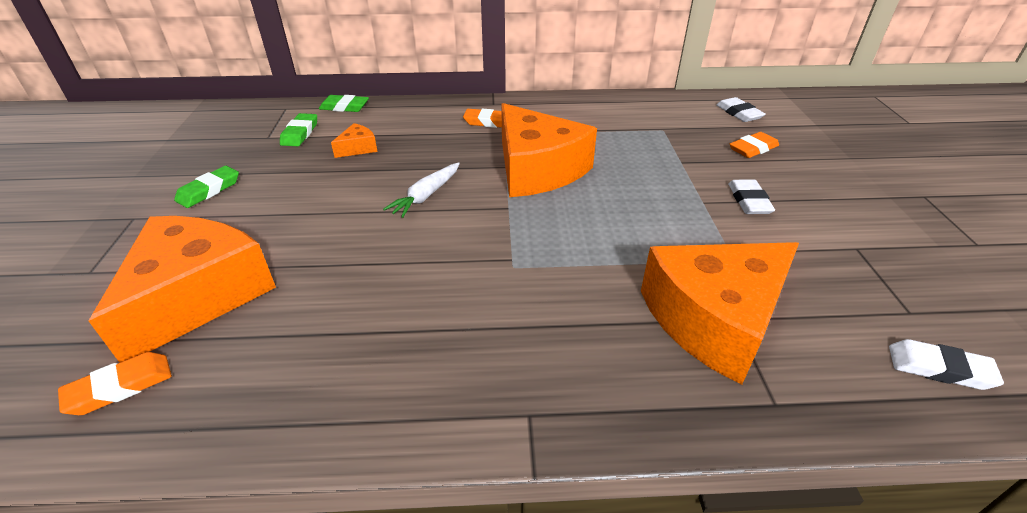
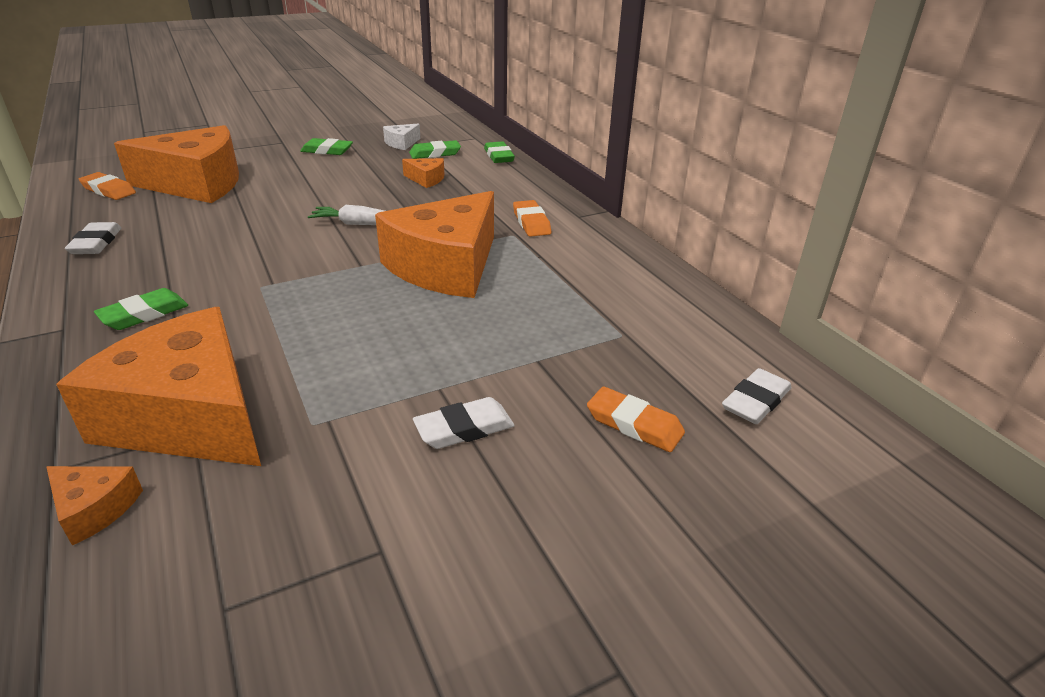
camera: 65 degrees right, 5 degrees down
white eraser [889,339,1004,390] -> white eraser moved to [65,222,122,254]
none -> orange cheese [46,466,143,545]
none -> green eraser [94,288,188,330]
none -> white cheese [383,123,421,150]

